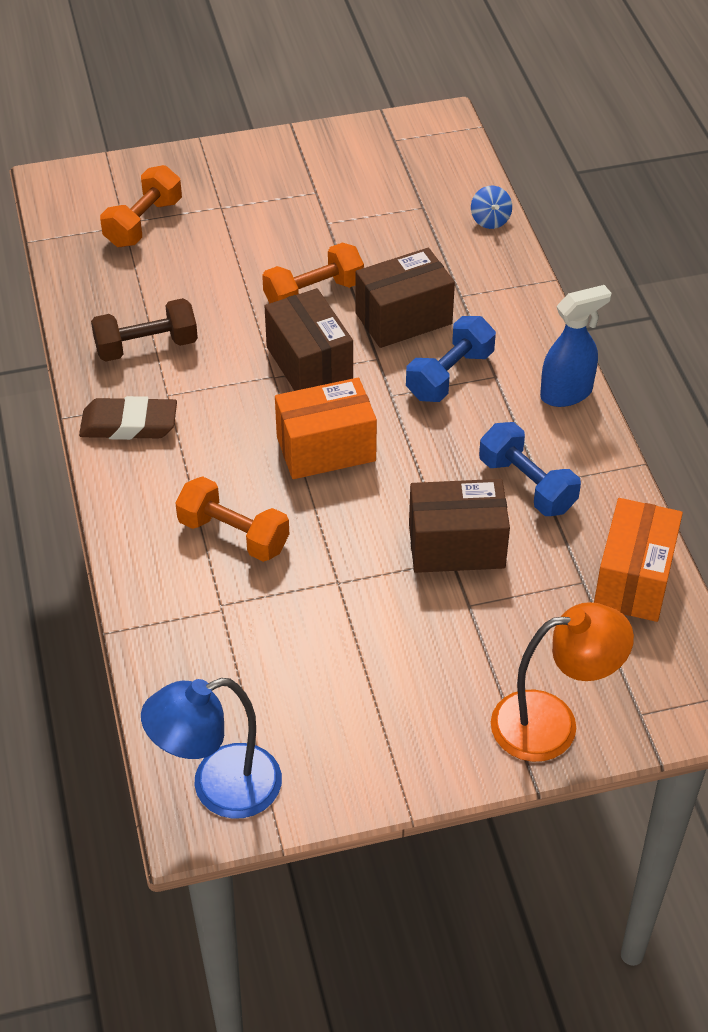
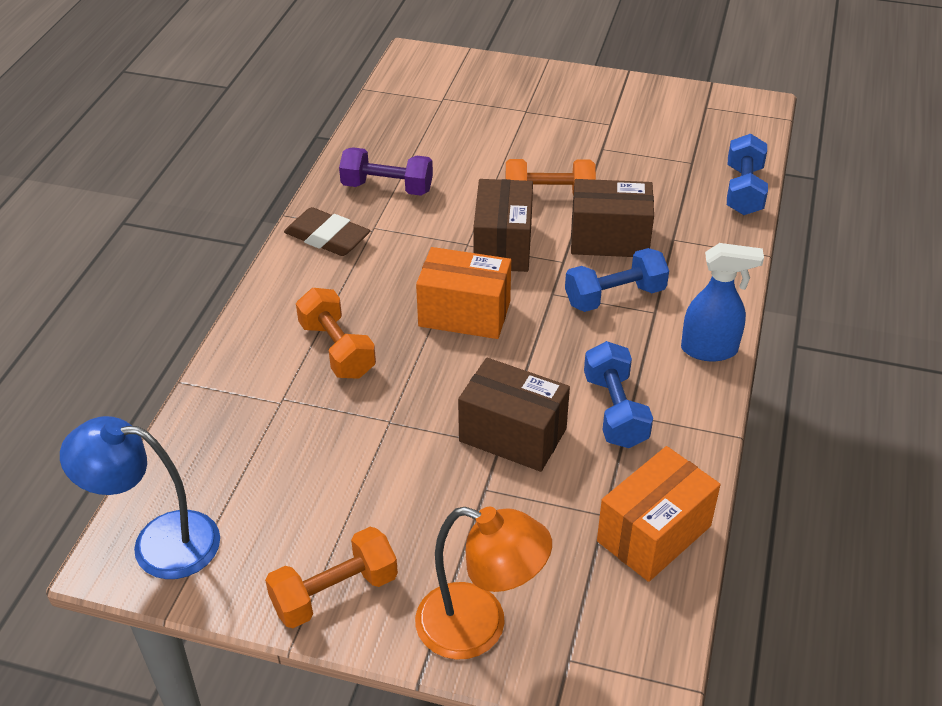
camera: 30 degrees right, 5 degrees down
brown dumbbell [91,298,198,362] -> purple dumbbell [339,147,433,196]
orange dumbbell [100,165,182,247] -> orange dumbbell moved to [265,527,398,628]
blue spinning top [471,186,512,229] -> blue dumbbell [727,134,768,215]

